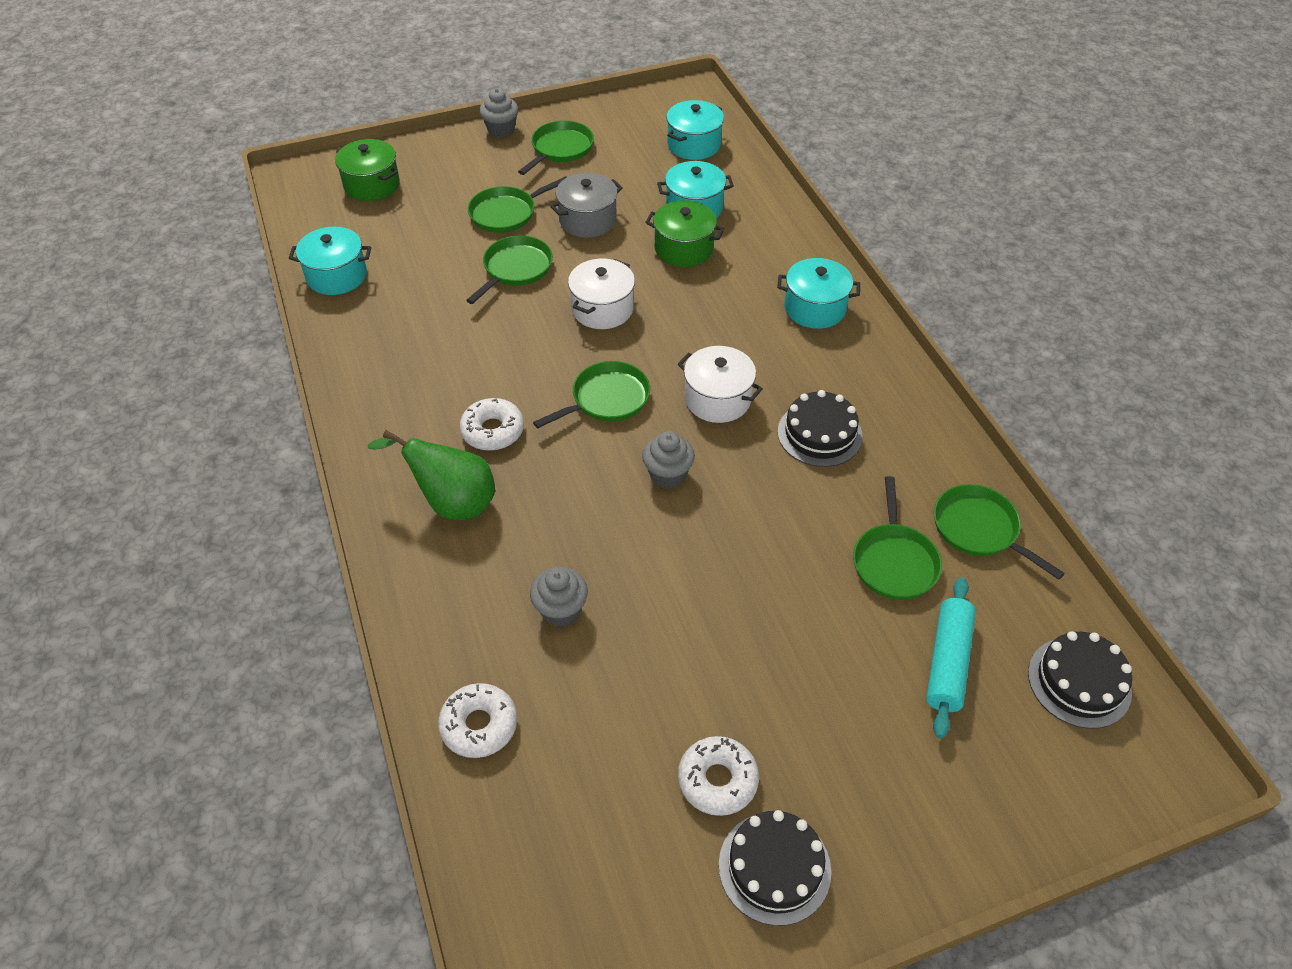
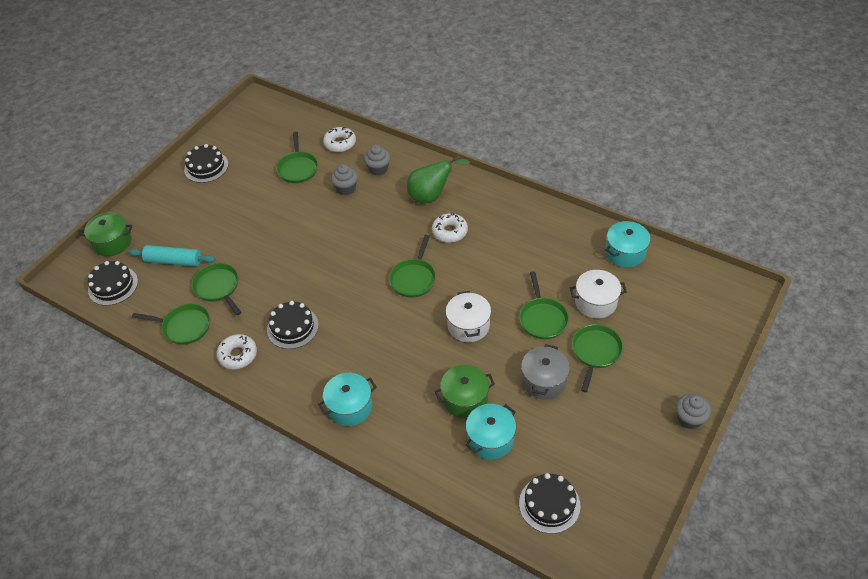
camera: 145 degrees right, 0 degrees up
green pot [335,139,400,201] -> green pot moved to [80,212,132,256]
green pan [518,120,594,175] -> green pan moved to [277,132,318,183]
grey cupcake [642,431,695,488] -> grey cupcake moved to [364,145,391,176]
turquoise pot [666,100,724,160] -> black cake [519,473,580,534]
white pot [678,346,763,423] -> white pot moved to [570,270,627,318]
white donut [678,736,759,816] -> white donut moved to [216,334,257,369]
turquoise rolling pin [926,577,976,738] -> turquoise rolling pin turned 60 degrees counterclockwise [128,245,215,267]

